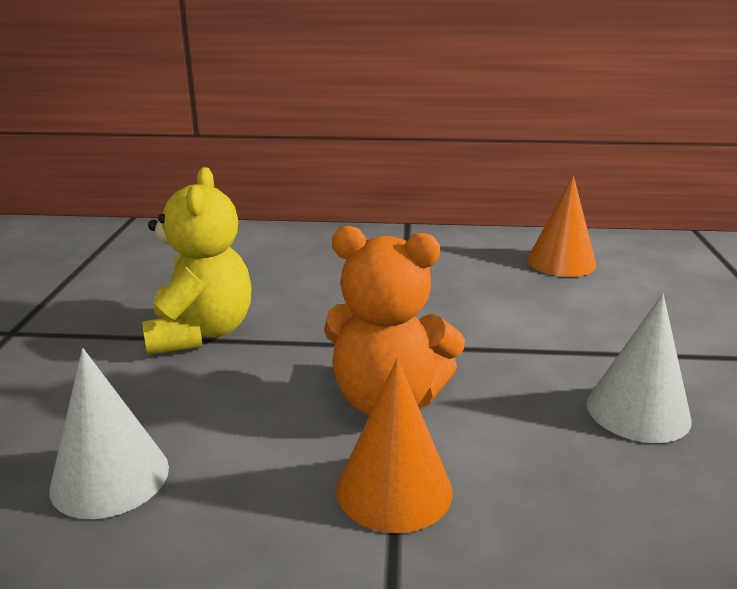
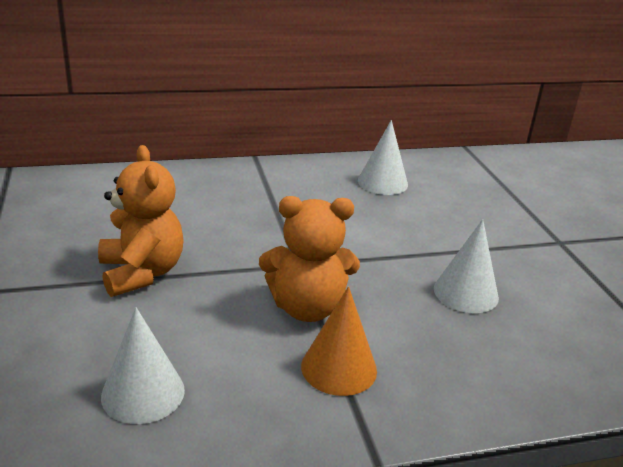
camera: 20 degrees left, 5 degrees up
yellow teddy bear [142,167,252,355] -> orange teddy bear [98,145,184,297]
orange cone [527,176,597,277] -> white cone [358,120,408,195]

